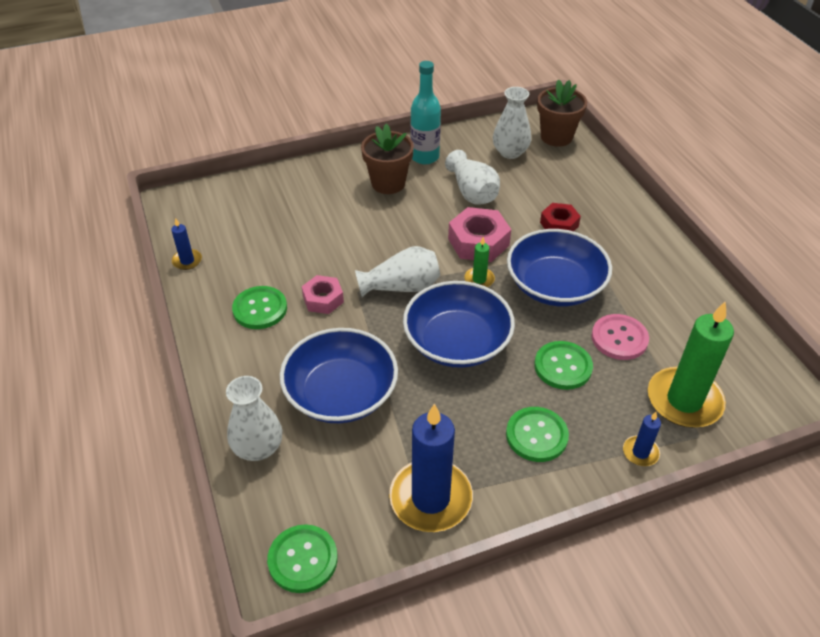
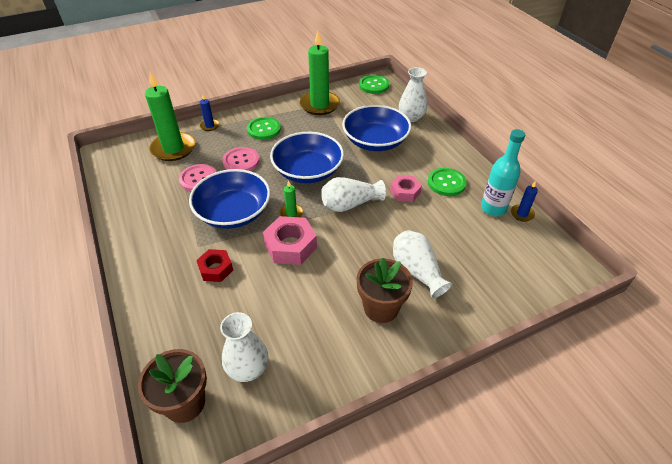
camera: 175 degrees right, 0 degrees up
blue candle [389,403,473,532] -> green candle [300,31,340,115]
turquoise bottle [410,61,441,164] -> turquoise bottle moved to [481,129,525,216]
white vase [445,150,500,205] -> white vase moved to [393,230,452,299]
green button [534,341,593,390] -> pink button [222,147,260,171]

